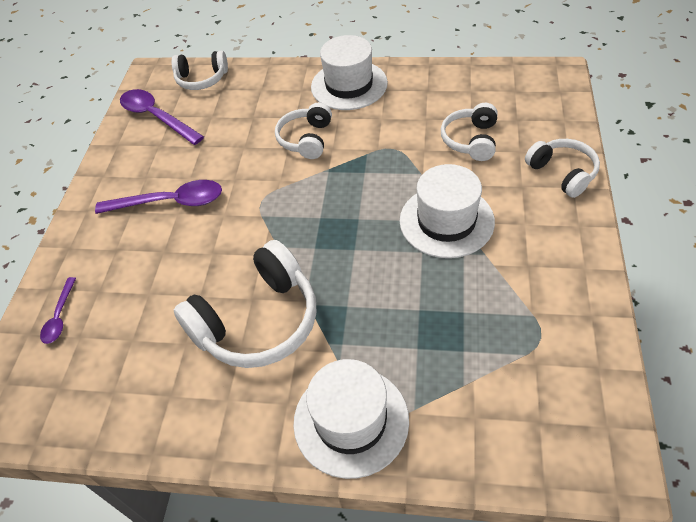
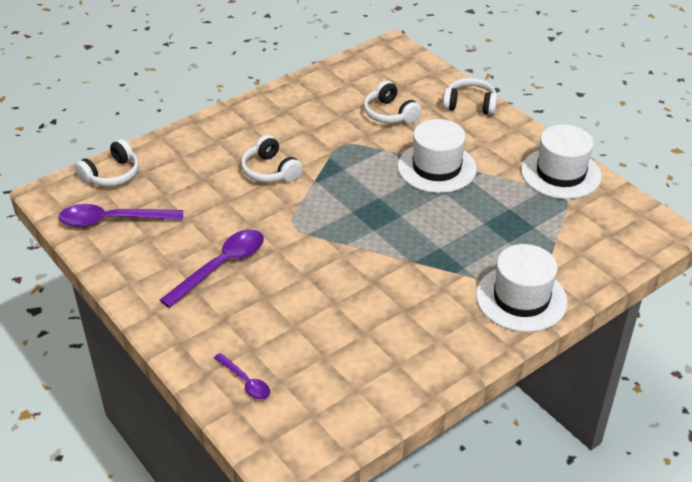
camera: 50 degrees left, 10 degrees down
white headphones [174,240,316,368] -> none
white hat [311,35,388,110] -> white hat moved to [521,124,602,199]

